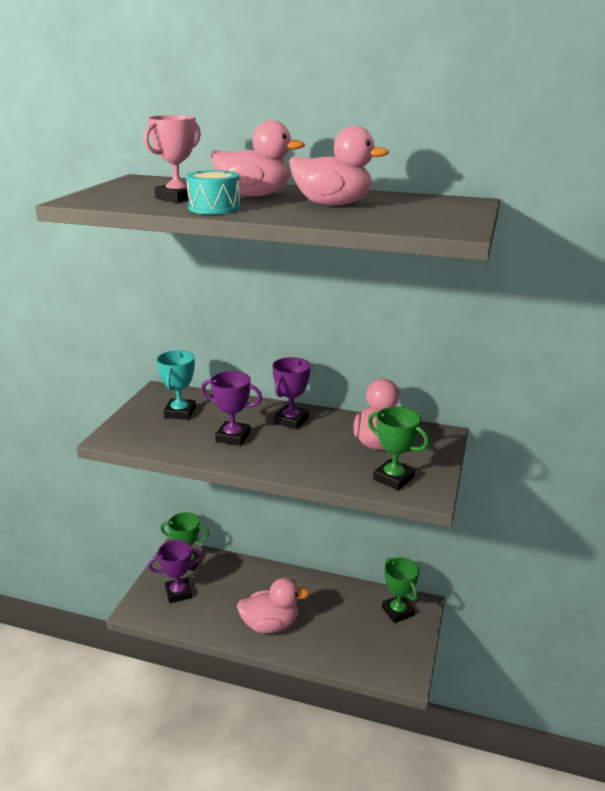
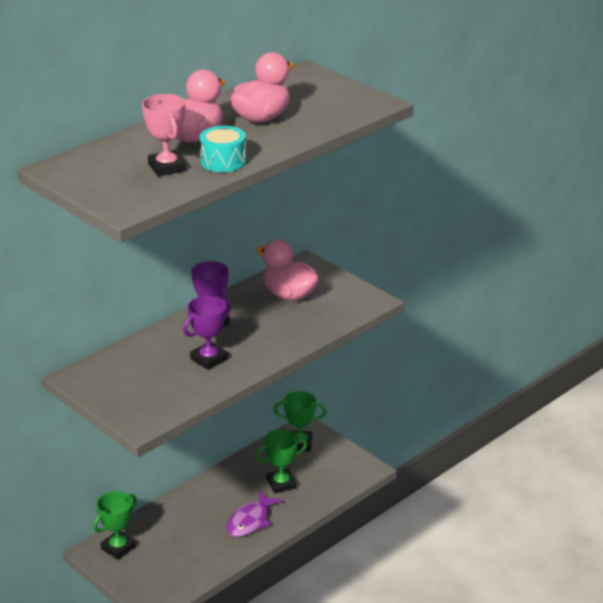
camera: 60 degrees left, 5 degrees up
purple trophy [148,540,202,603] -> none
turquoise trophy [157,350,196,420] -> none
pink duck [237,578,309,633] -> purple fish [227,491,283,537]
green trophy [368,407,429,490] -> green trophy moved to [255,429,307,494]

